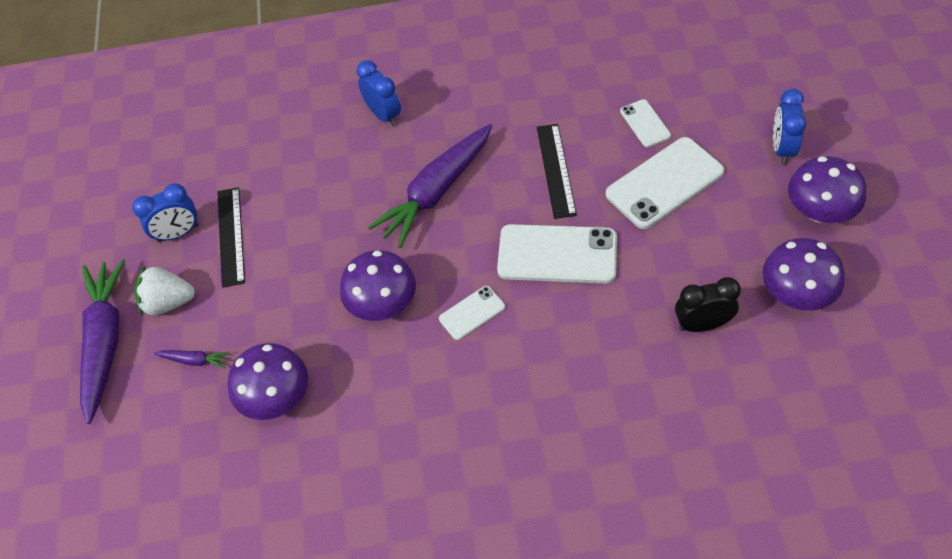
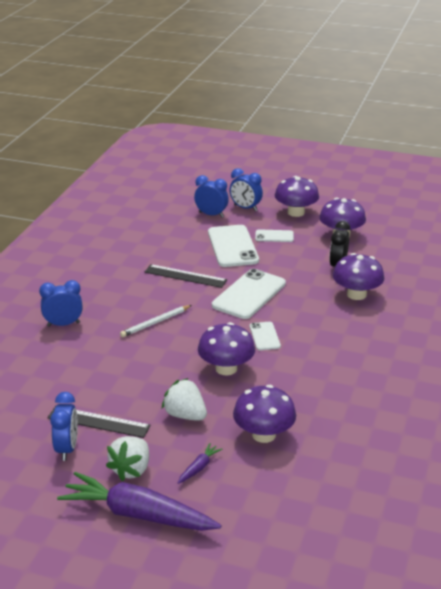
camera: 70 degrees left, 25 degrees down
purple carrot [368,124,492,248] -> white pencil [120,305,192,337]
white phone [620,99,671,147] -> white phone moved to [255,229,294,242]
none -> white strawberry [162,378,207,421]
none -> blue clock [194,175,229,218]
none -> purple mushroom [333,253,384,300]

